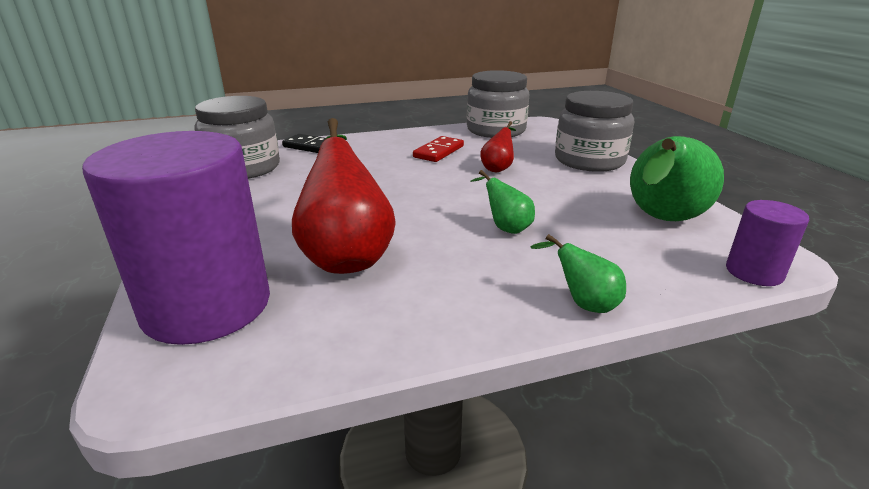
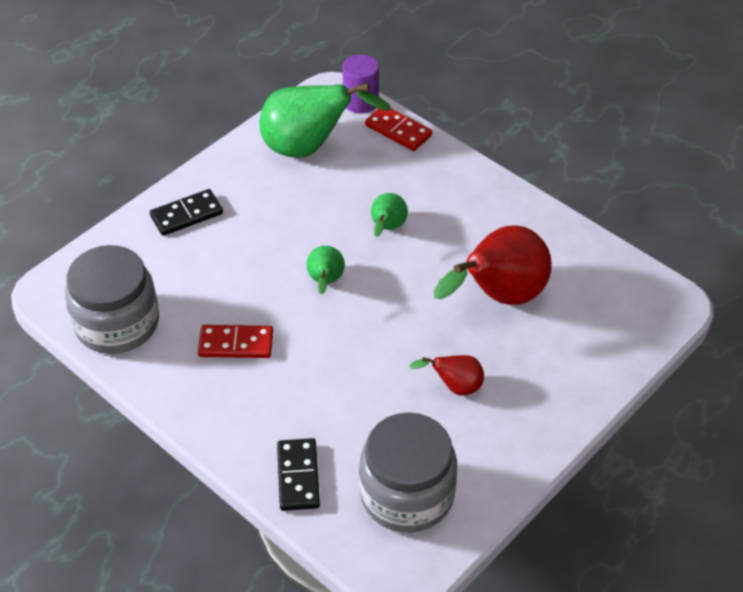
camera: 120 degrees left, 20 degrees up
purple cylinder [82,131,270,345] -> none
red pear [480,121,516,172] -> red pear moved to [409,355,484,395]
green pear [530,234,626,313] -> green pear moved to [306,246,345,294]
grey jar [555,91,634,172] -> black domino [150,189,223,236]
none -> red domino [365,109,432,151]

